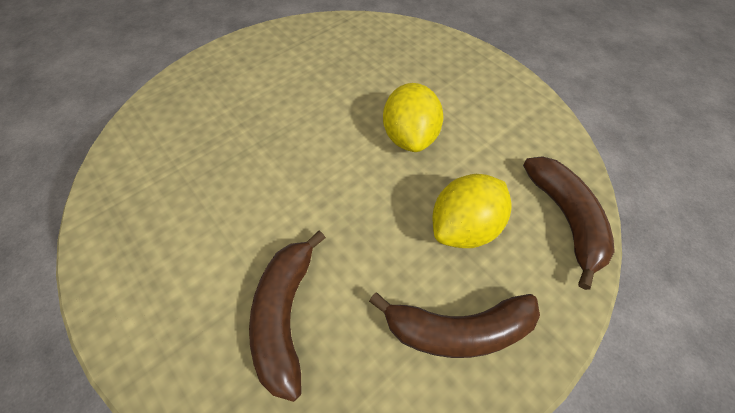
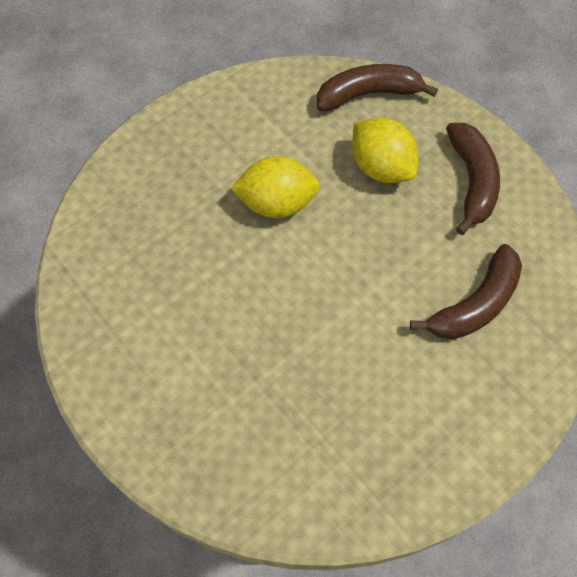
camera: 90 degrees left, 5 degrees up
brown banana [249,230,326,402] -> brown banana turned 45 degrees counterclockwise [410,244,522,340]

